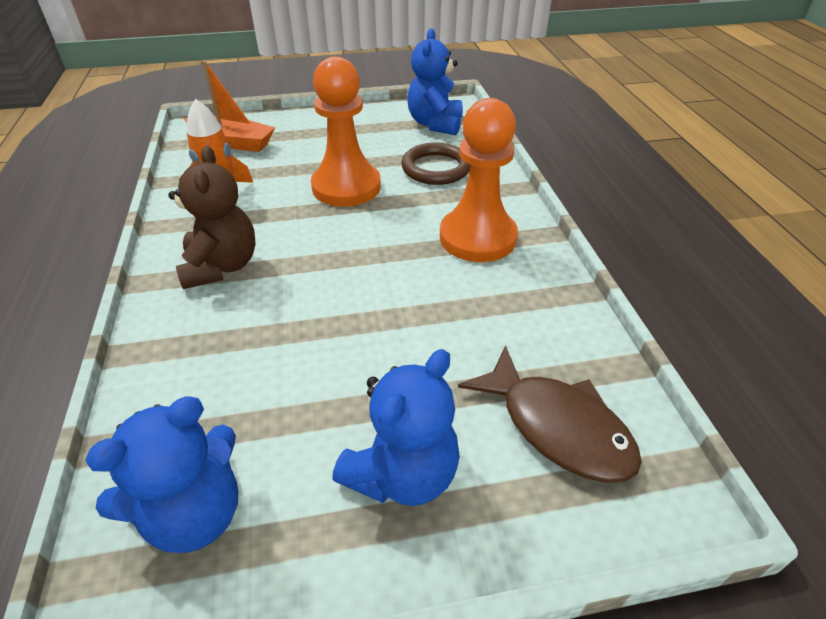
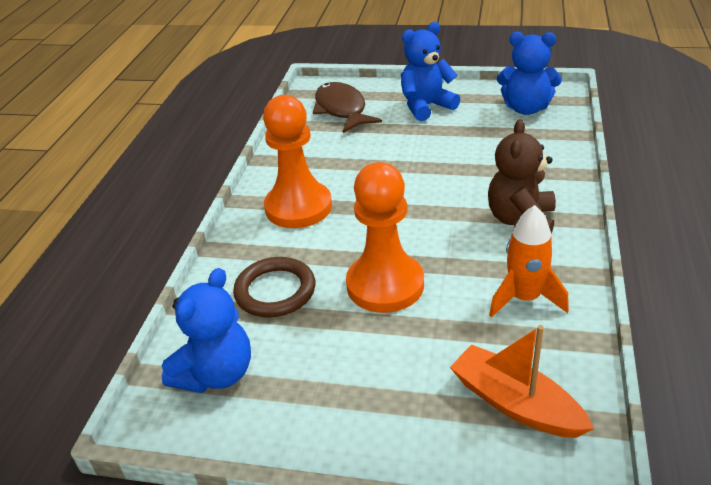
camera: 155 degrees left, 5 degrees down
blue teddy bear [85,397,238,553] -> blue teddy bear turned 150 degrees counterclockwise [497,32,562,115]

